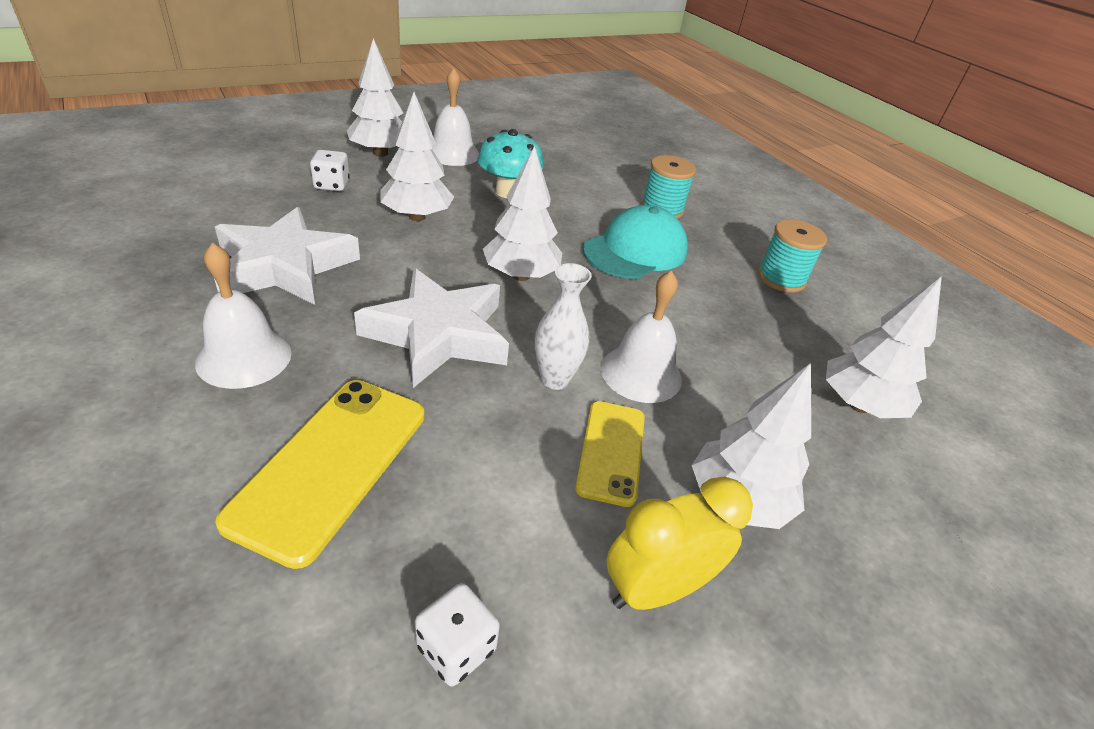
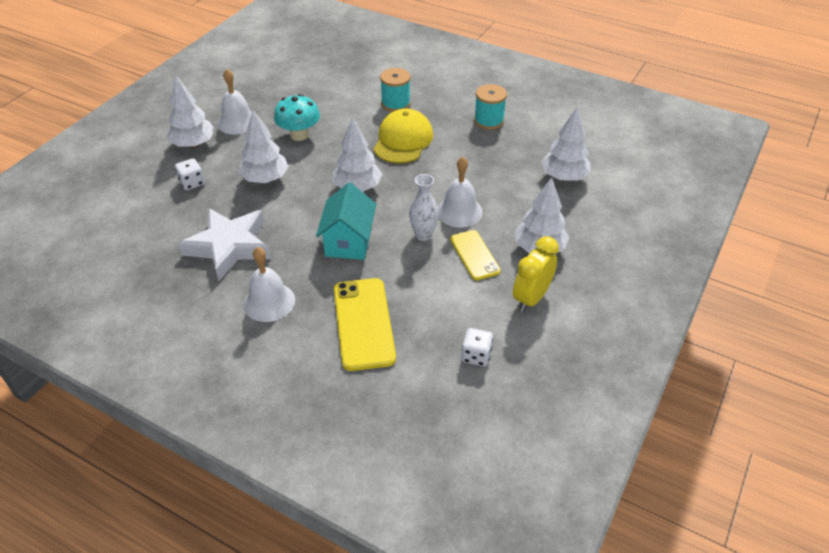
camera: 25 degrees left, 5 degrees up
white star [354,268,509,388] -> turquoise house [316,183,376,260]
turquoise cap [583,205,688,279] -> yellow cap [373,109,433,164]

